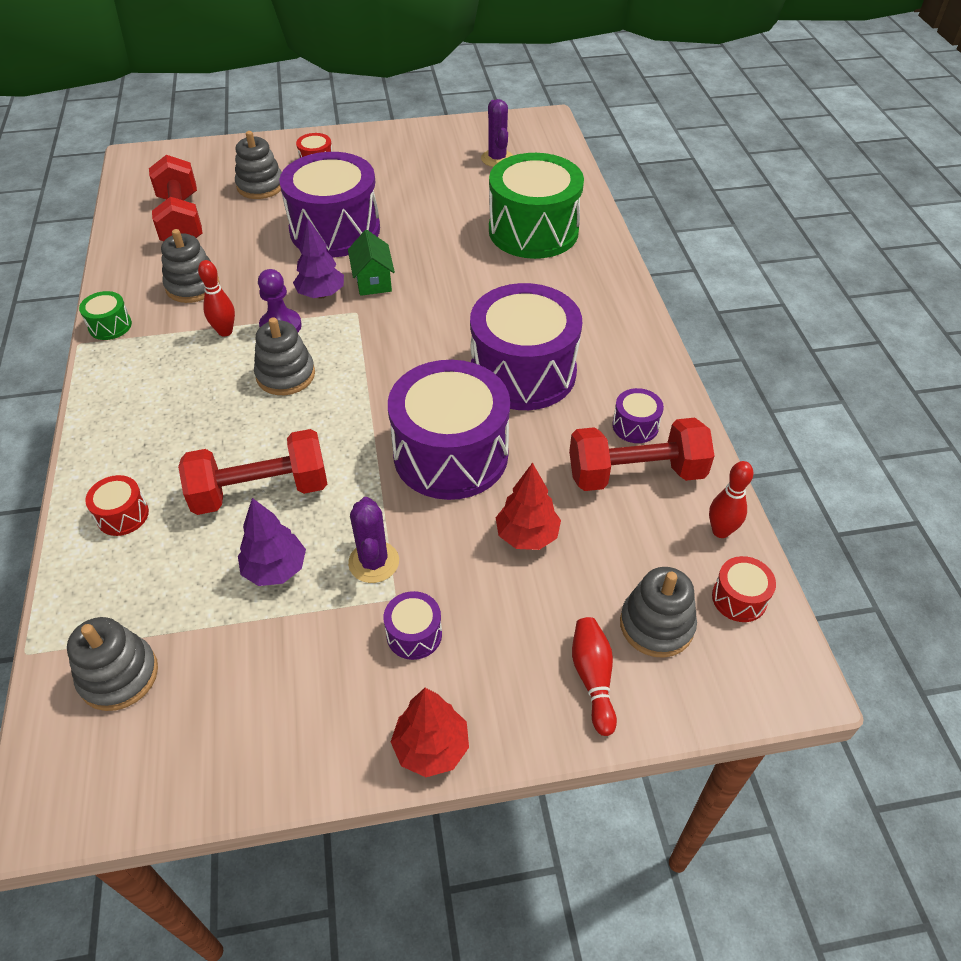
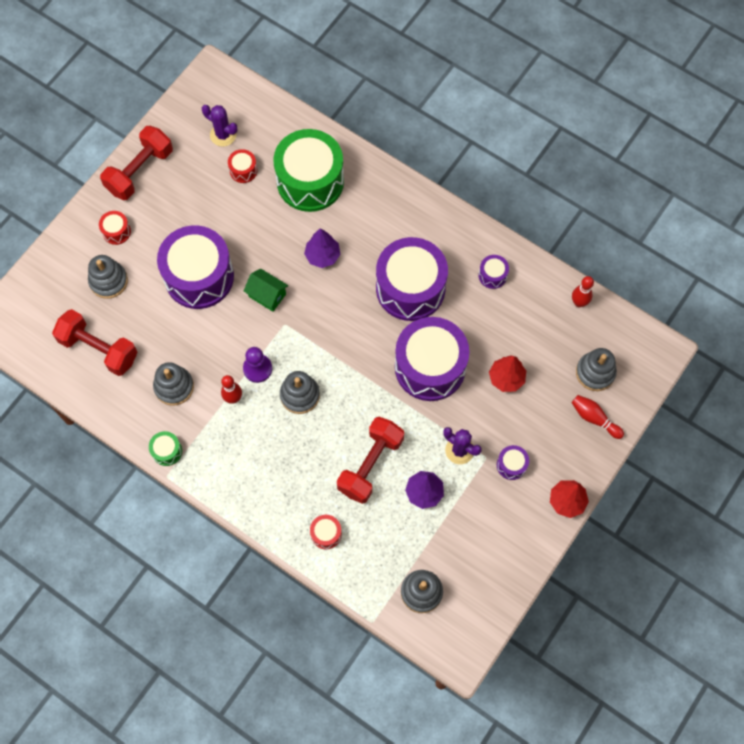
camera: 45 degrees left, 20 degrees up
purple tree [293,219,344,299] -> purple tree moved to [304,228,340,268]
red dumbbell [569,418,715,491] -> red dumbbell moved to [100,126,173,200]
red drum [712,556,776,622] -> red drum moved to [228,149,257,183]

